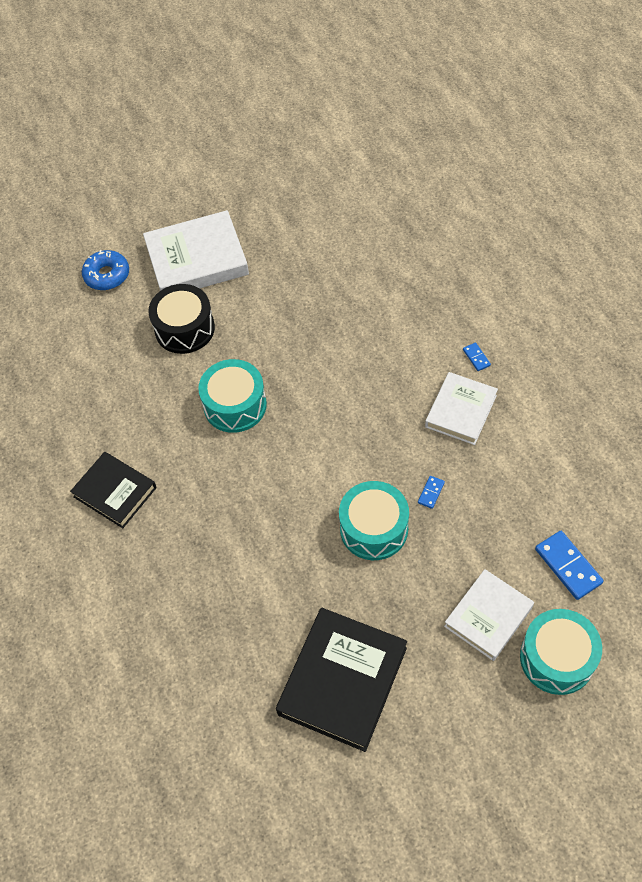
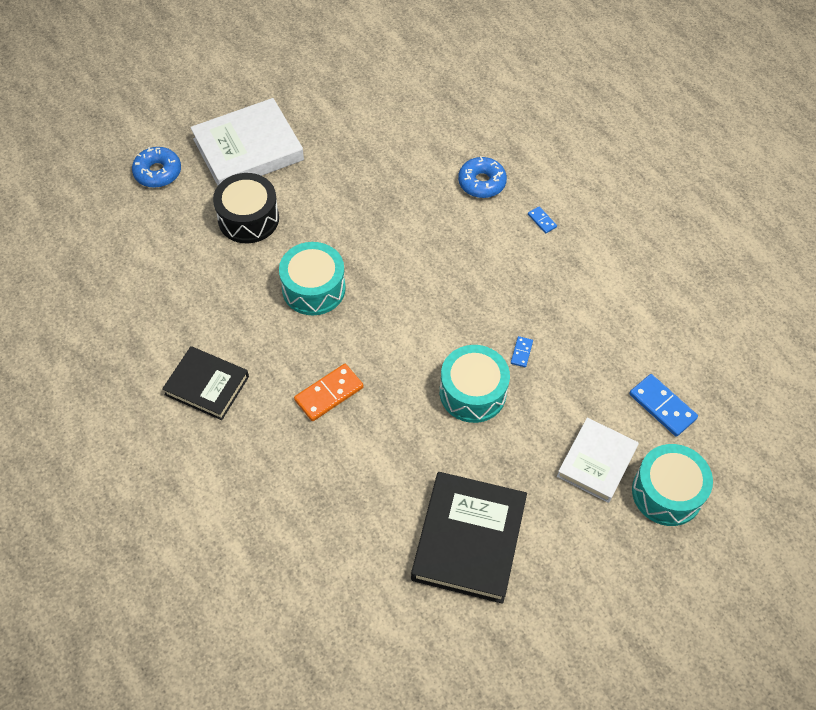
camera: 15 degrees left, 0 degrees up
white book [425,372,498,445] -> none
none -> orange domino [294,364,364,421]
none -> blue donut [458,156,507,198]

